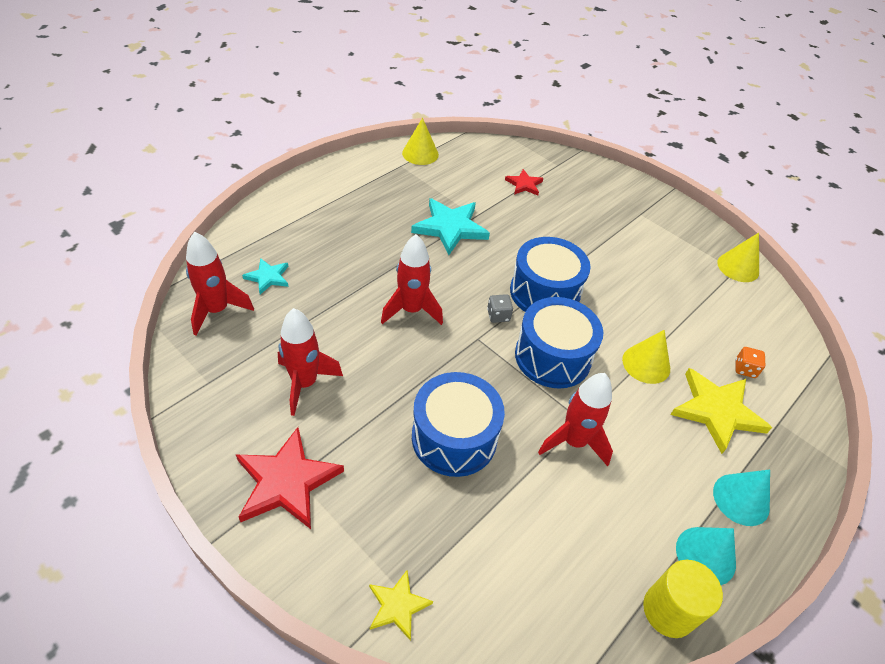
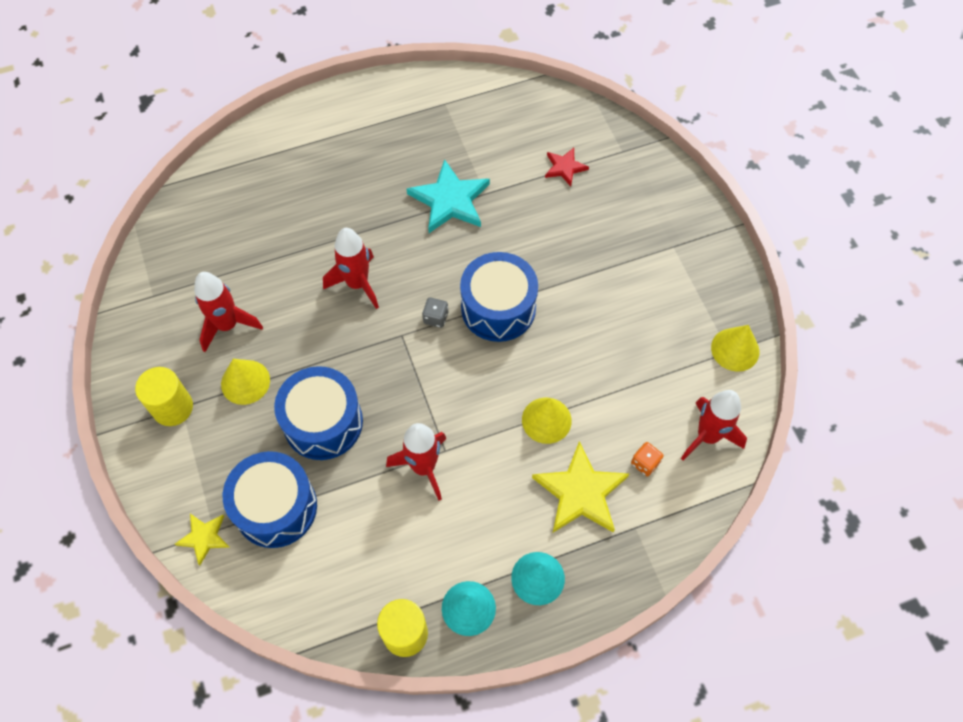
camera: 30 degrees right, 15 degrees up
red rocket [186,232,254,335] -> red rocket moved to [681,390,747,461]
red star [236,427,344,529] -> yellow cylinder [135,367,193,426]
turquoise star [242,258,289,294] -> none
yellow cone [402,118,439,165] -> yellow cone moved to [221,359,270,405]
blue drum [515,297,603,389] -> blue drum moved to [223,451,317,548]

